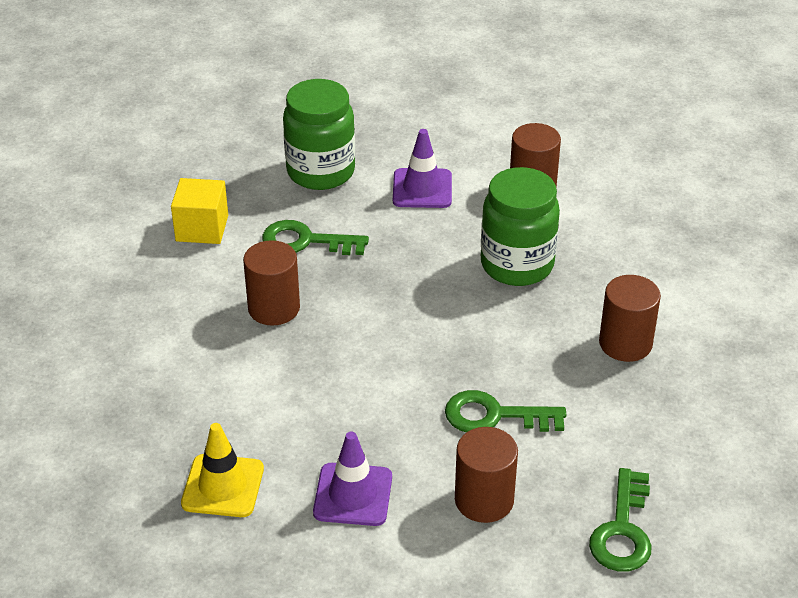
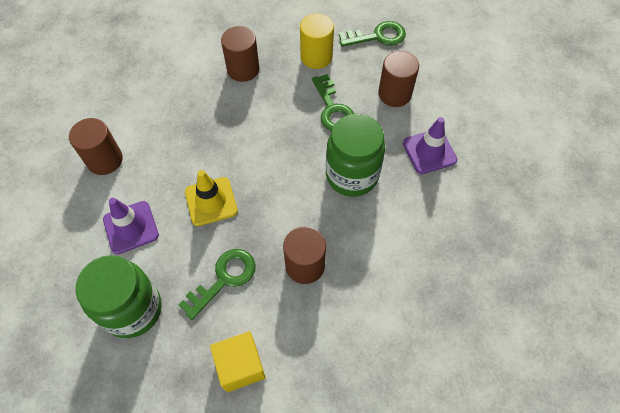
camera: 115 degrees left, 20 degrees up
yellow traffic cone [181,423,264,517] -> yellow traffic cone moved to [185,170,238,226]
green key [262,220,369,255] -> green key turned 120 degrees counterclockwise [179,249,256,320]
green jar [481,167,560,286] -> green jar moved to [326,114,385,197]
none -> yellow cylinder [300,14,334,69]

